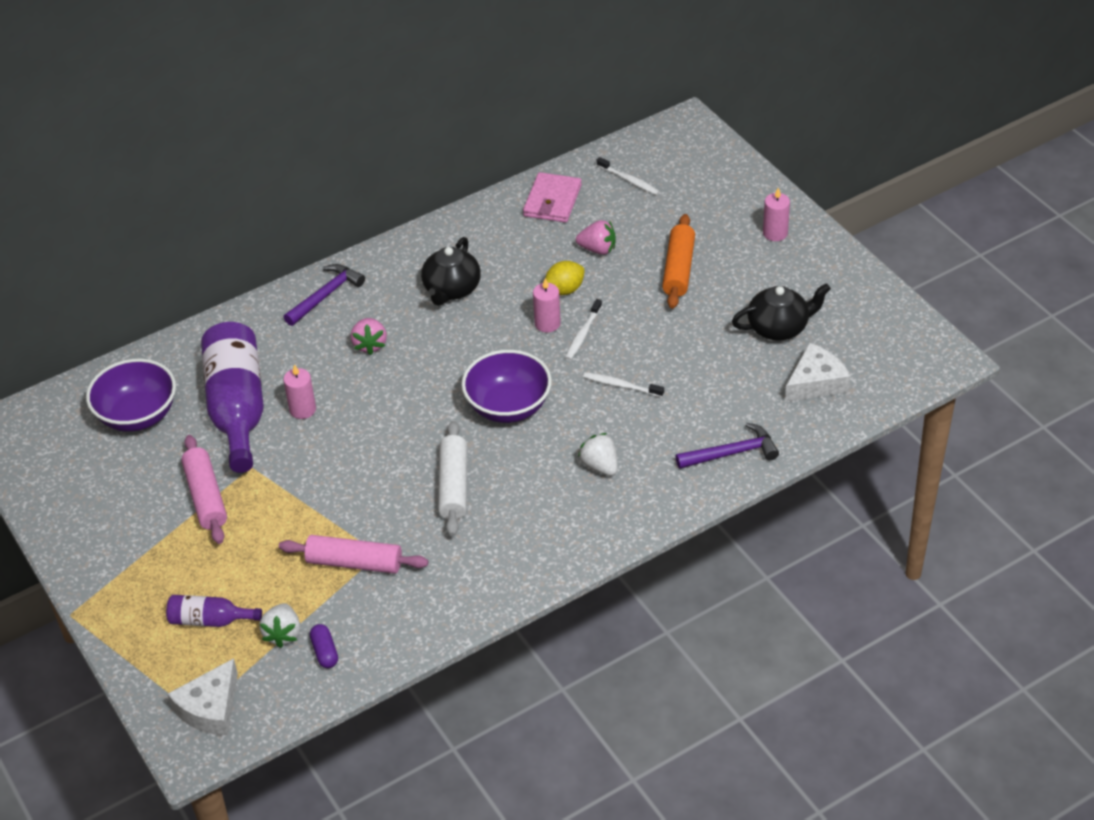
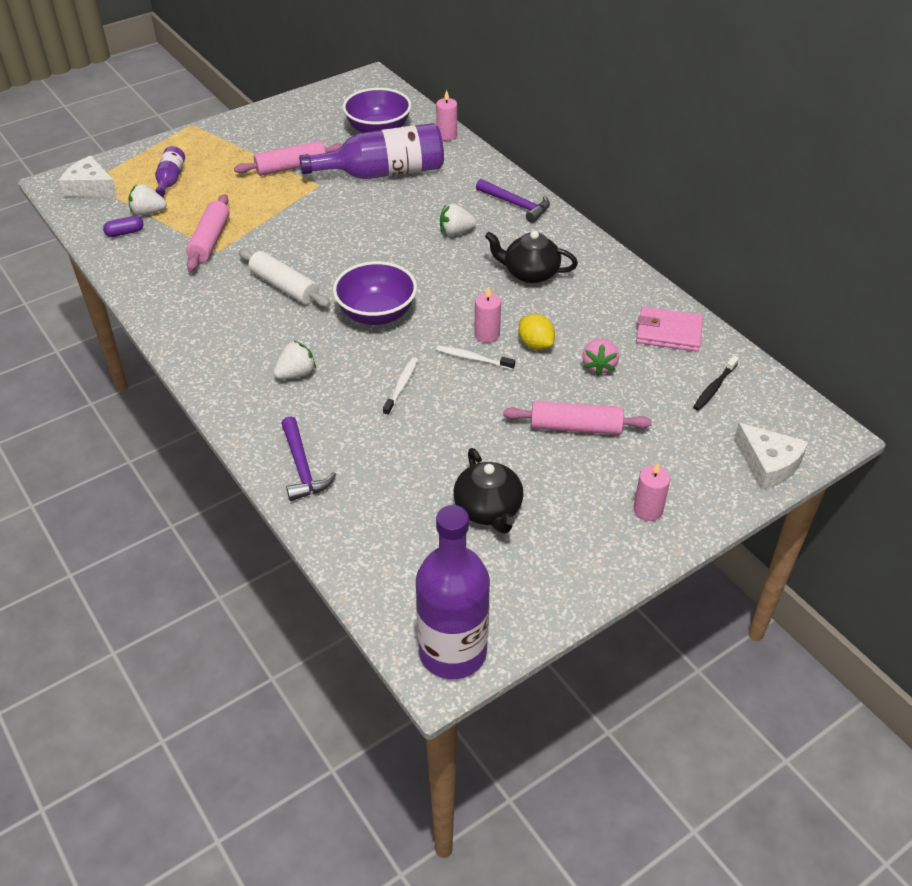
camera: 85 degrees right, 0 degrees up
pink candle [283,364,316,419] -> pink candle moved to [436,90,457,141]
pink strawberry [351,318,387,355] -> white strawberry [440,203,477,236]
white rolling pin [438,421,467,536] -> white rolling pin turned 45 degrees clockwise [239,249,330,307]
white toothbrush [597,157,660,195] -> black toothbrush [693,356,739,411]
orange rolling pin [662,214,695,309] -> pink rolling pin [503,401,652,435]
white cheese [785,342,851,402] -> white cheese moved to [734,422,808,490]
none -> purple bottle [416,505,490,679]

